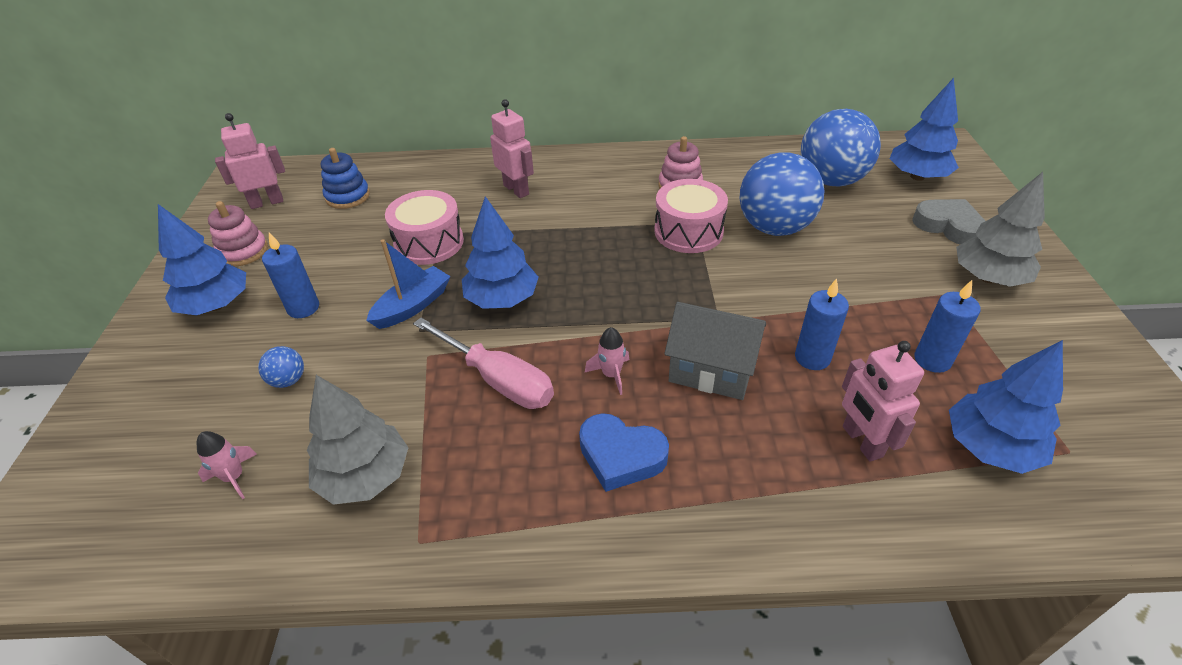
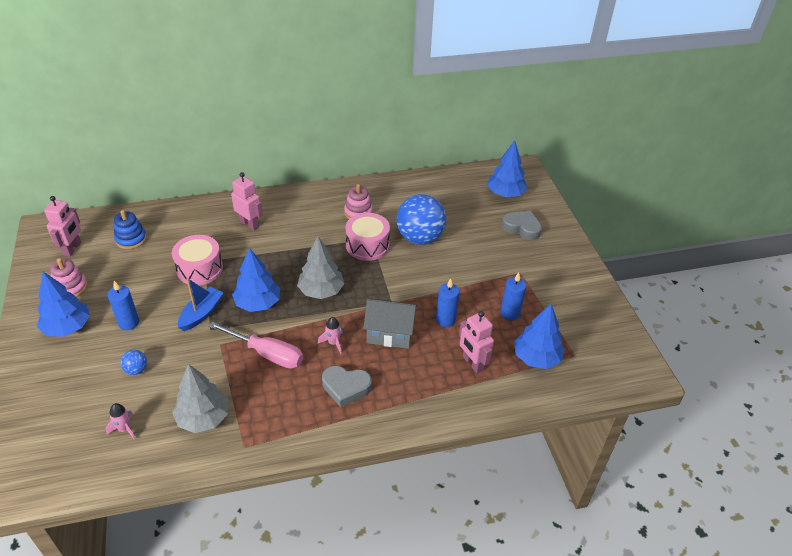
camera: 15 degrees left, 0 degrees up
pink robot [215,113,285,209] -> pink robot turned 135 degrees clockwise [44,196,81,257]
blue heart [579,413,669,492] -> grey heart [322,366,372,407]
blue ball [801,109,881,186] -> none
grey tree [956,172,1045,287] -> grey tree moved to [297,236,345,299]

